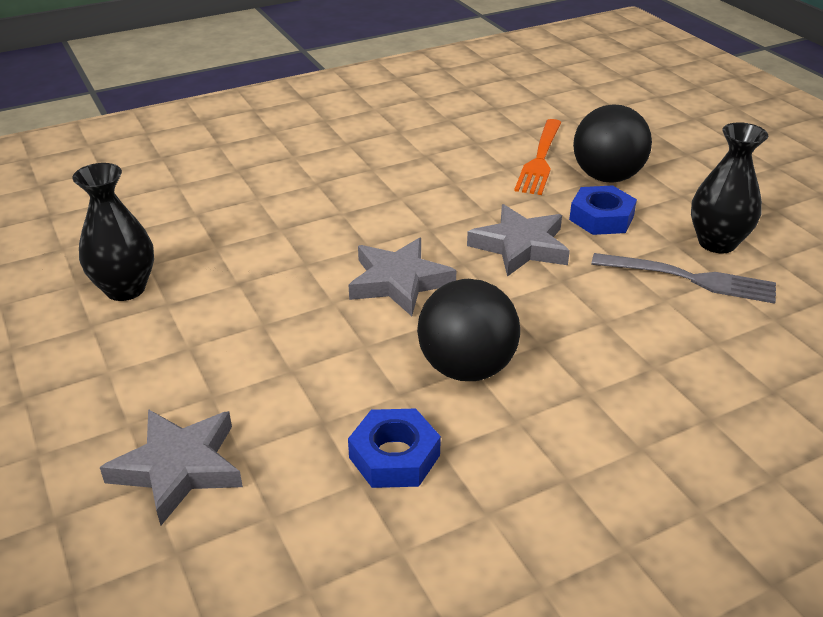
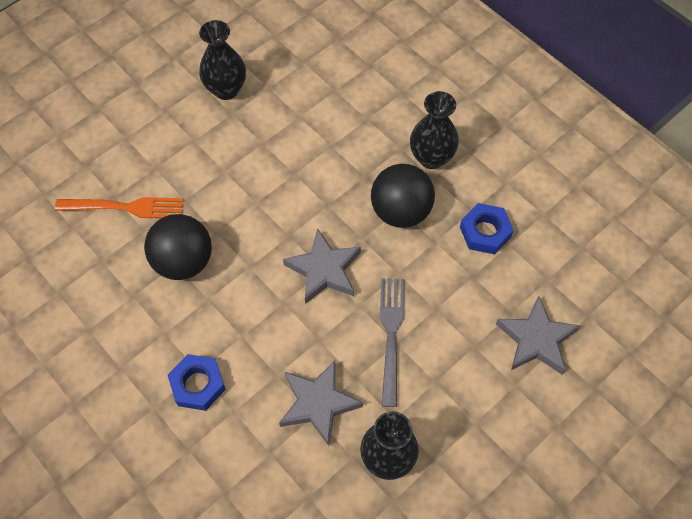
camera: 105 degrees left, 25 degrees up
grey star [467,204,570,277] -> grey star moved to [279,361,363,446]
blue nut [569,185,637,235] -> blue nut moved to [168,354,226,411]
black ball [573,104,652,183] -> black ball moved to [144,214,212,280]
grey fork [591,253,776,304] -> grey fork moved to [380,278,405,407]
none -> black vase [410,91,459,169]

